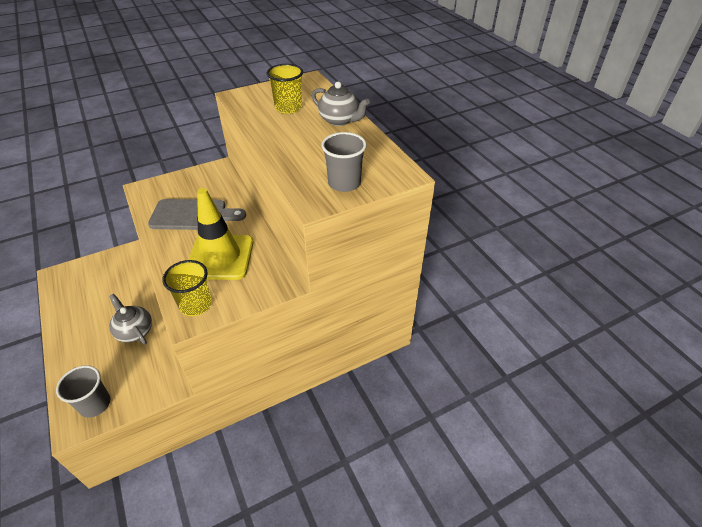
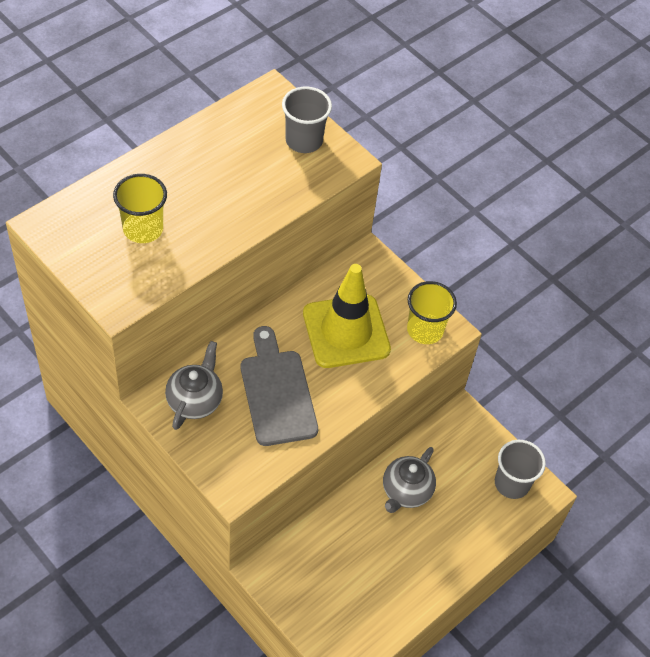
camera: 110 degrees left, 10 degrees up
grey teapot [312,82,370,126] -> grey teapot moved to [165,341,223,430]

